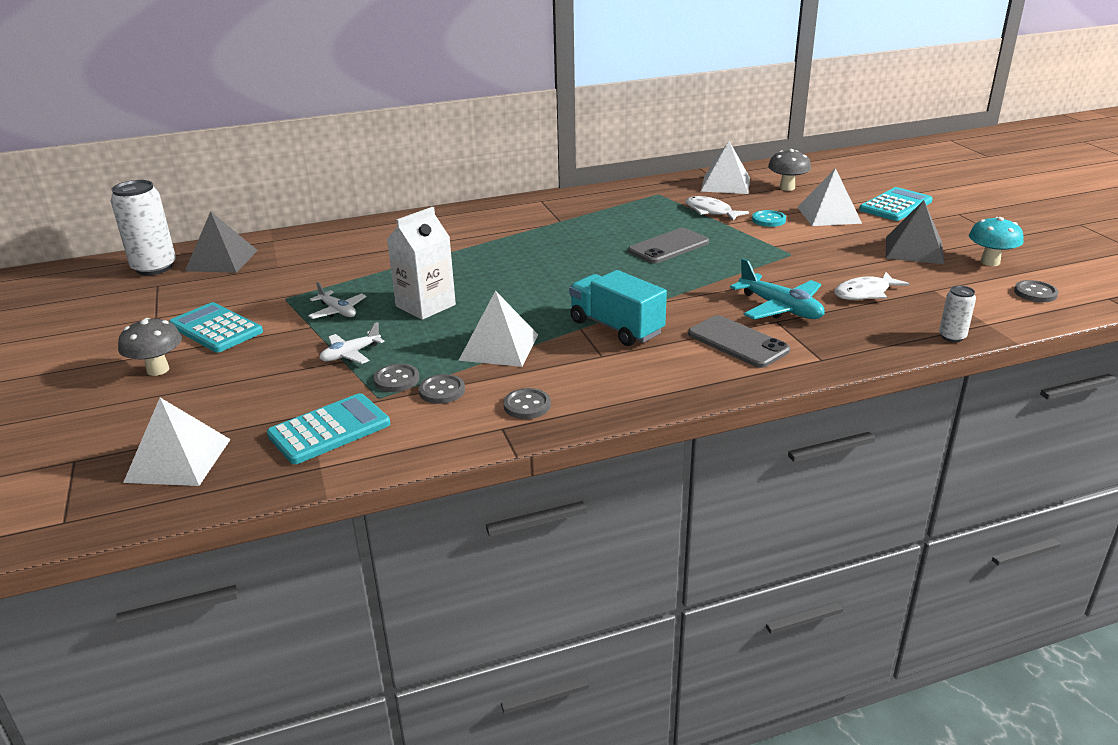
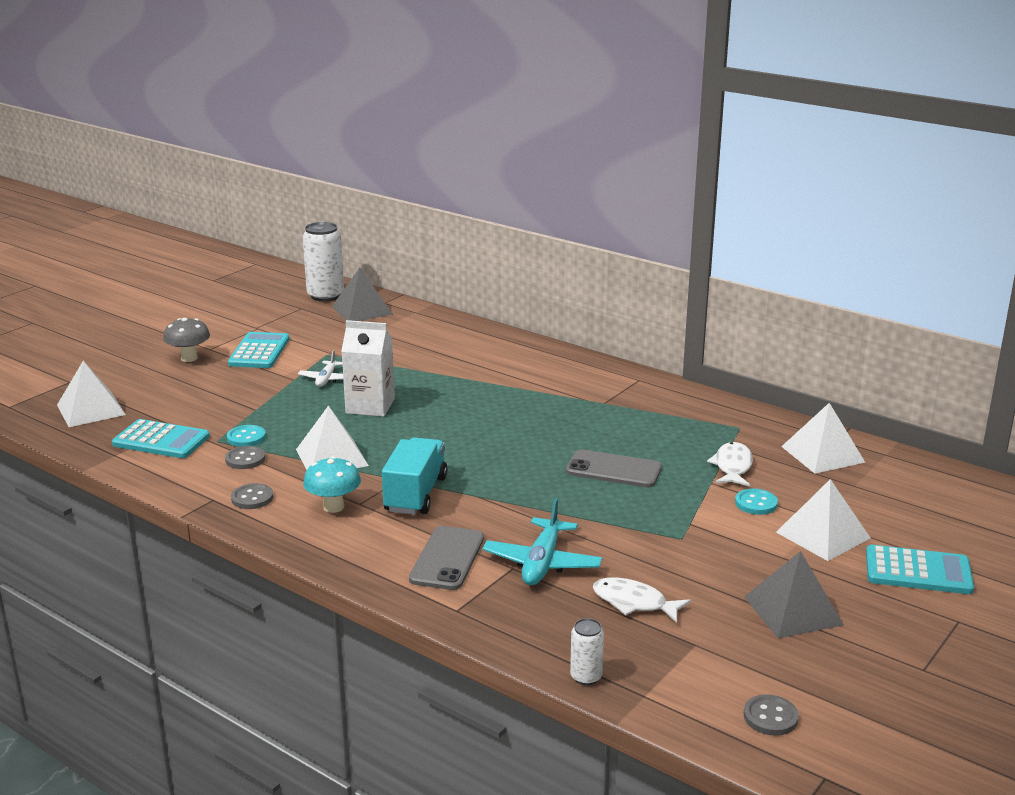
camera: 55 degrees right, 5 degrees down
white plane [319,322,384,364] -> none
grey button [374,364,419,392] -> turquoise button [227,425,266,447]
grey mushroom [768,149,811,191] -> none
turquoise mushroom [969,217,1024,266] -> turquoise mushroom moved to [303,456,361,513]

